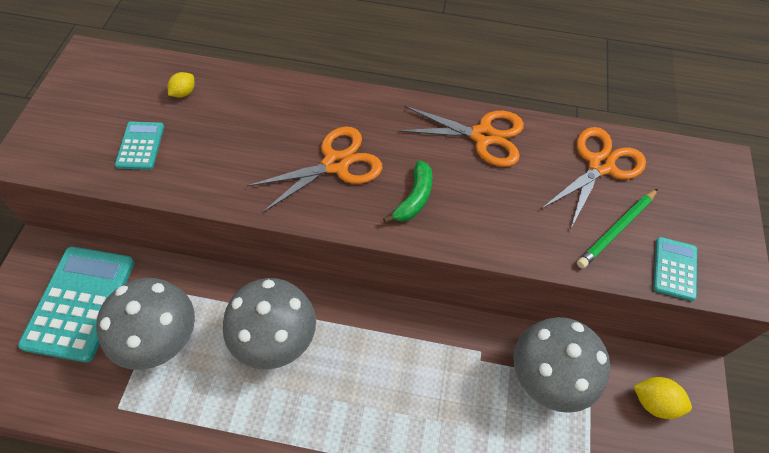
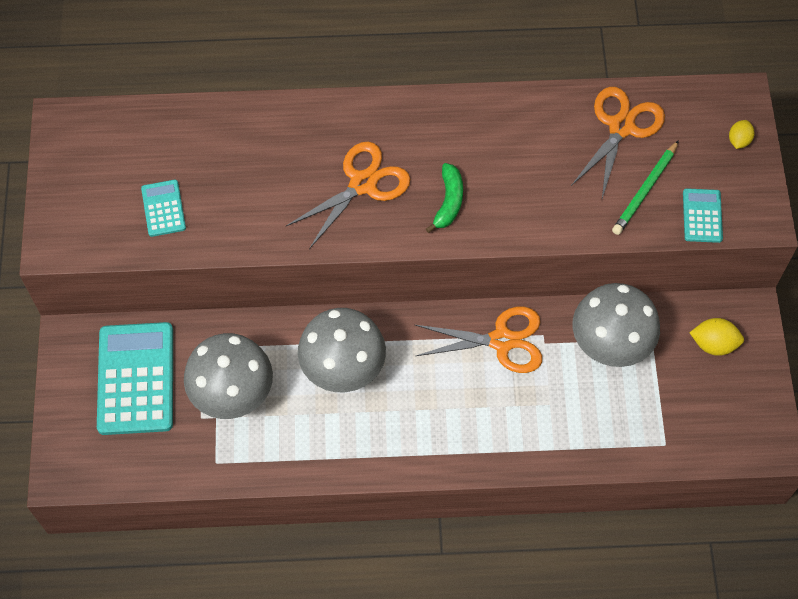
camera: 10 degrees left, 5 degrees up
yellow lemon [167,72,194,98] -> yellow lemon moved to [729,120,755,149]
orange scissors [397,106,524,167] -> orange scissors moved to [415,307,542,373]

